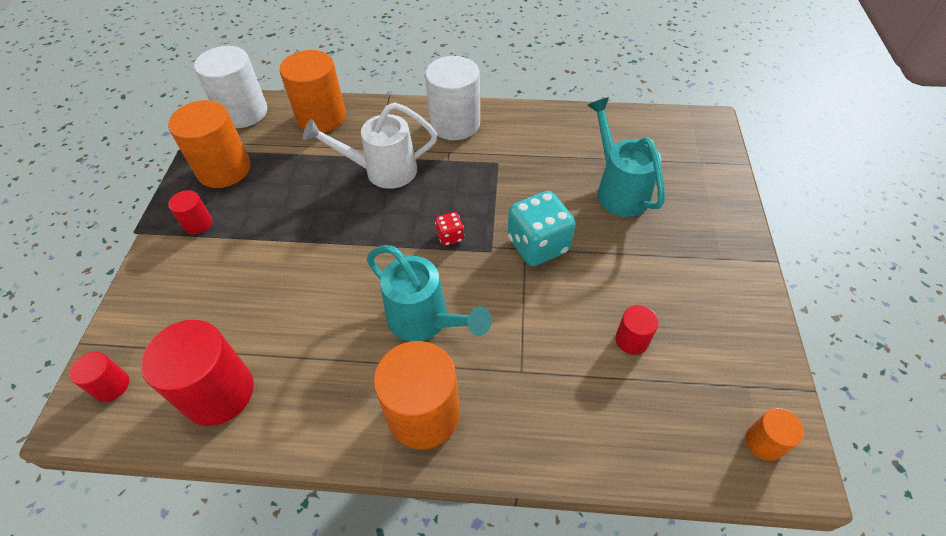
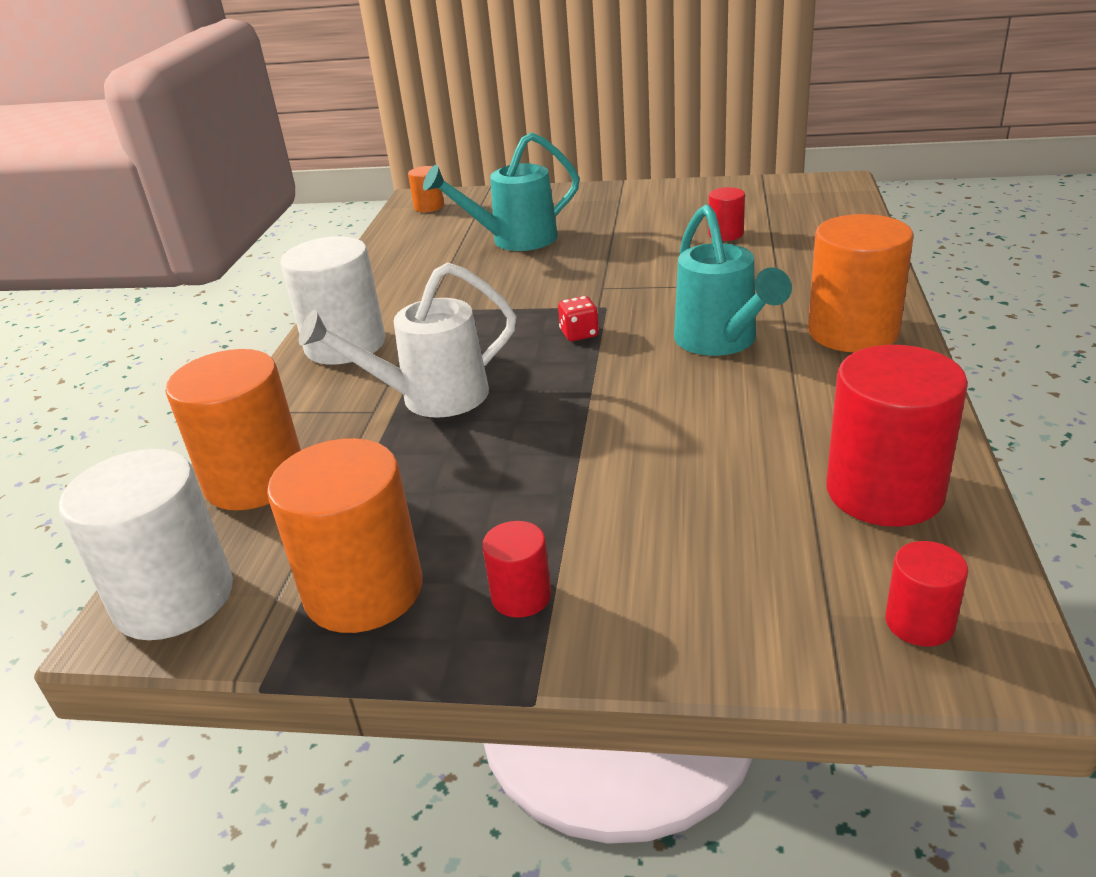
camera: 85 degrees left, 20 degrees down
white watering can [303,102,437,189] -> white watering can turned 75 degrees clockwise [299,262,516,418]
turquoise watering can [367,245,492,341] -> turquoise watering can turned 120 degrees clockwise [674,204,792,356]
turquoise dice [508,191,576,266] -> none
orange cylinder [745,408,804,461] -> orange cylinder moved to [408,166,444,212]

